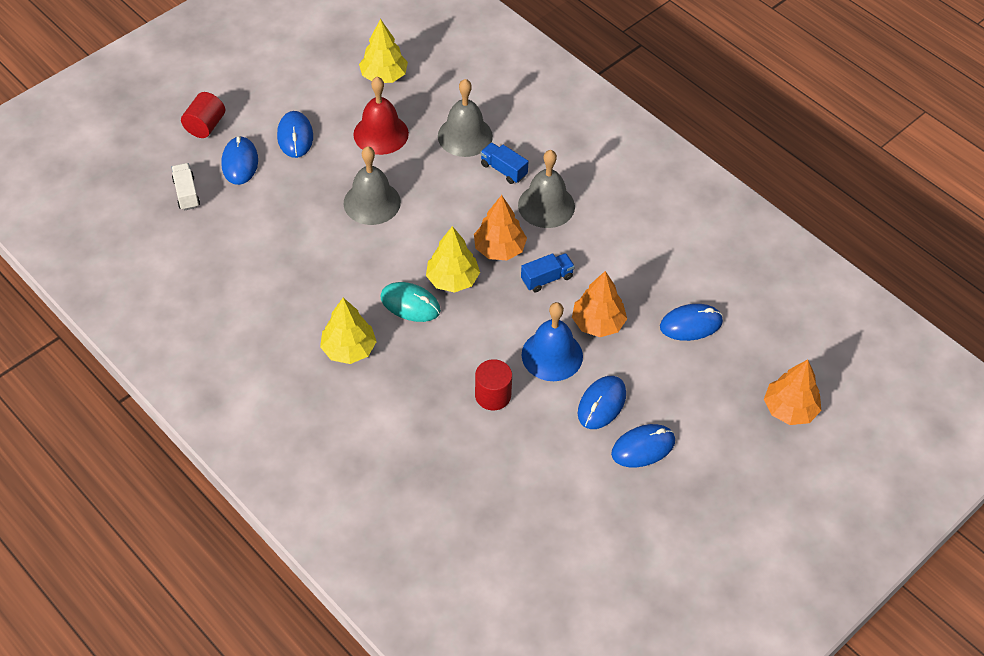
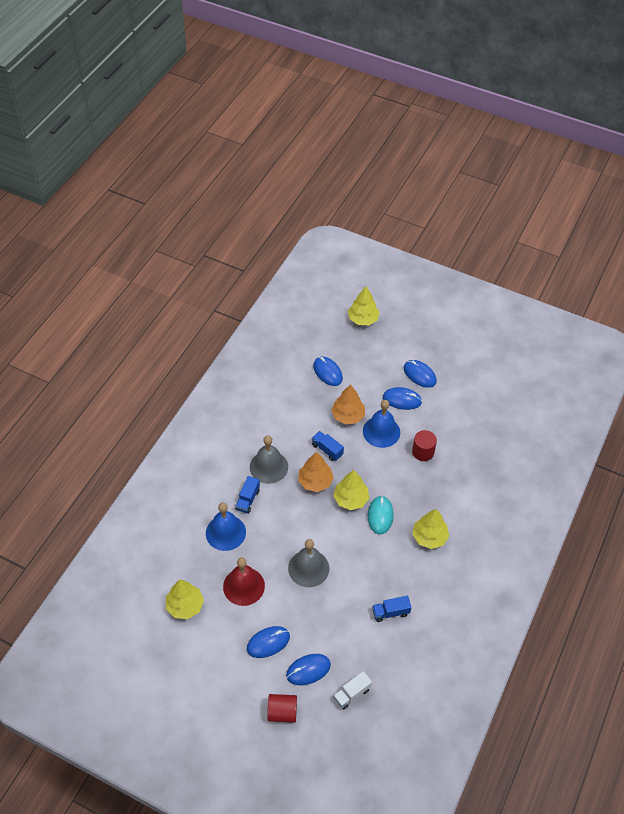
camera: 110 degrees left, 0 degrees up
grey bell [438,79,493,157] -> blue bell [206,503,246,551]
orange tree [764,359,821,425] -> yellow tree [348,286,380,325]
none -> blue truck [372,596,412,622]

